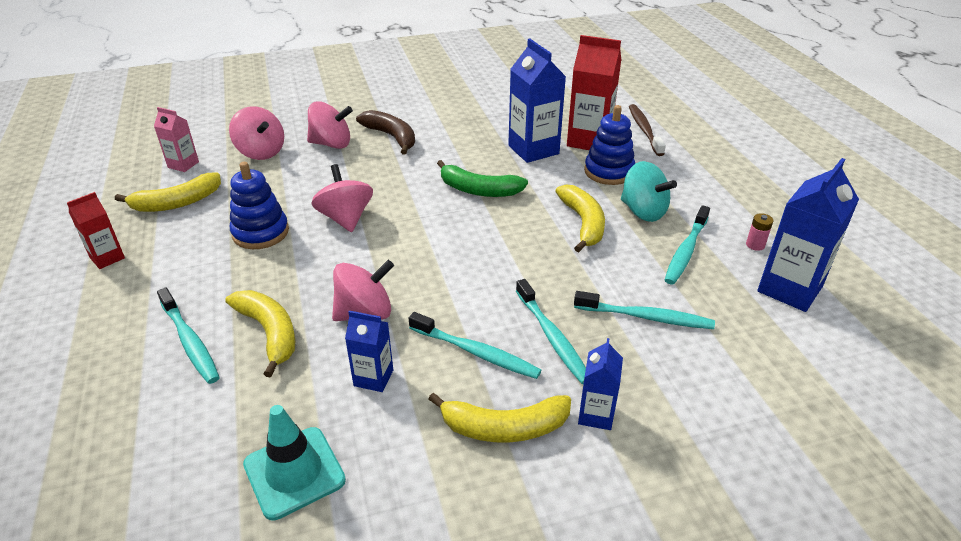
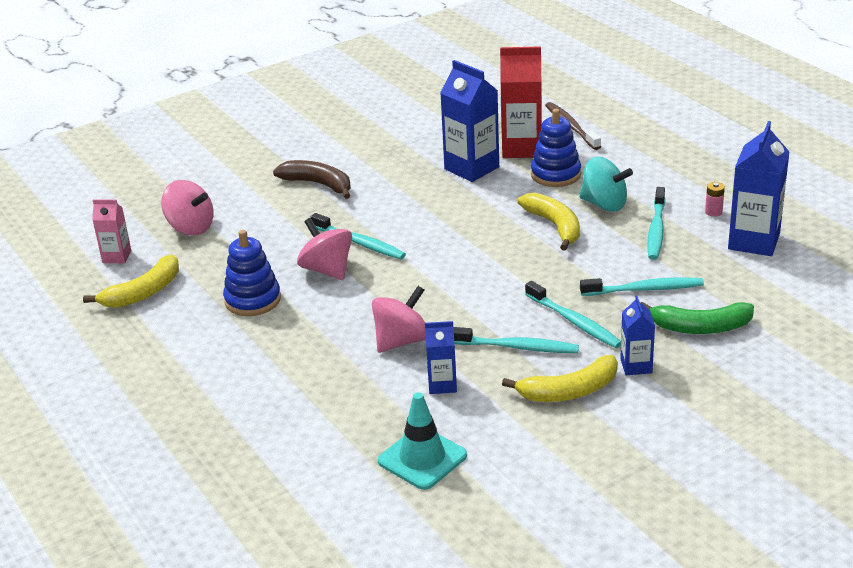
camera: 15 degrees left, 5 degrees down
red carton [67,192,125,269] -> none
turquoise toothbrush [157,288,220,384] -> turquoise toothbrush moved to [310,213,406,259]
yellow banana [225,290,295,378] -> none
pink spinning top [307,101,353,149] -> none
green banana [437,160,528,197] -> green banana moved to [641,302,754,334]

